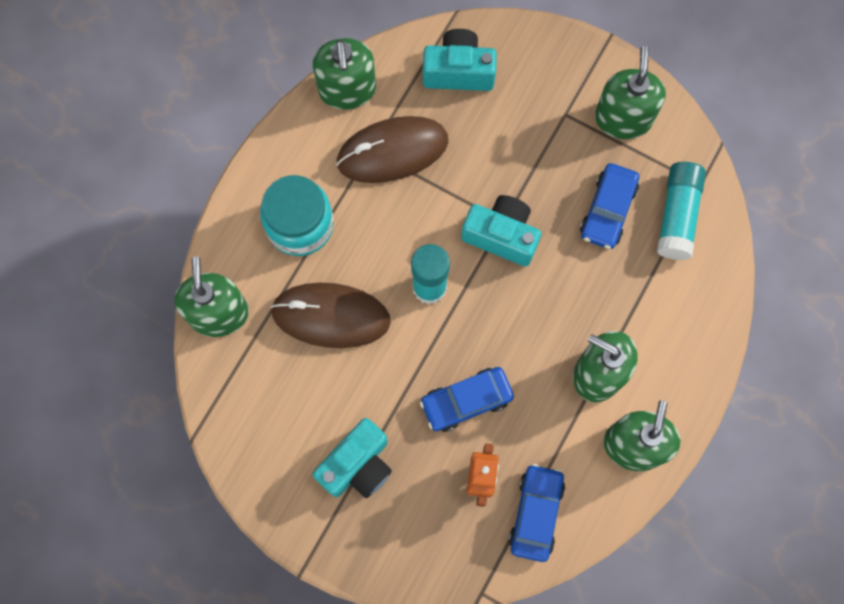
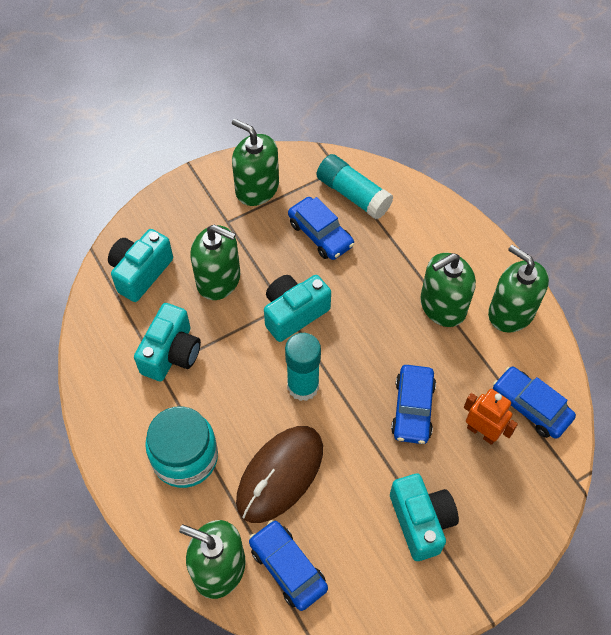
camera: 60 degrees left, 15 degrees down
green soap dispenser [313,38,376,110] -> green soap dispenser moved to [190,225,240,300]
brown mouse [336,116,448,183] -> turquoise camera [134,303,201,381]
none -> blue car [249,520,328,611]

